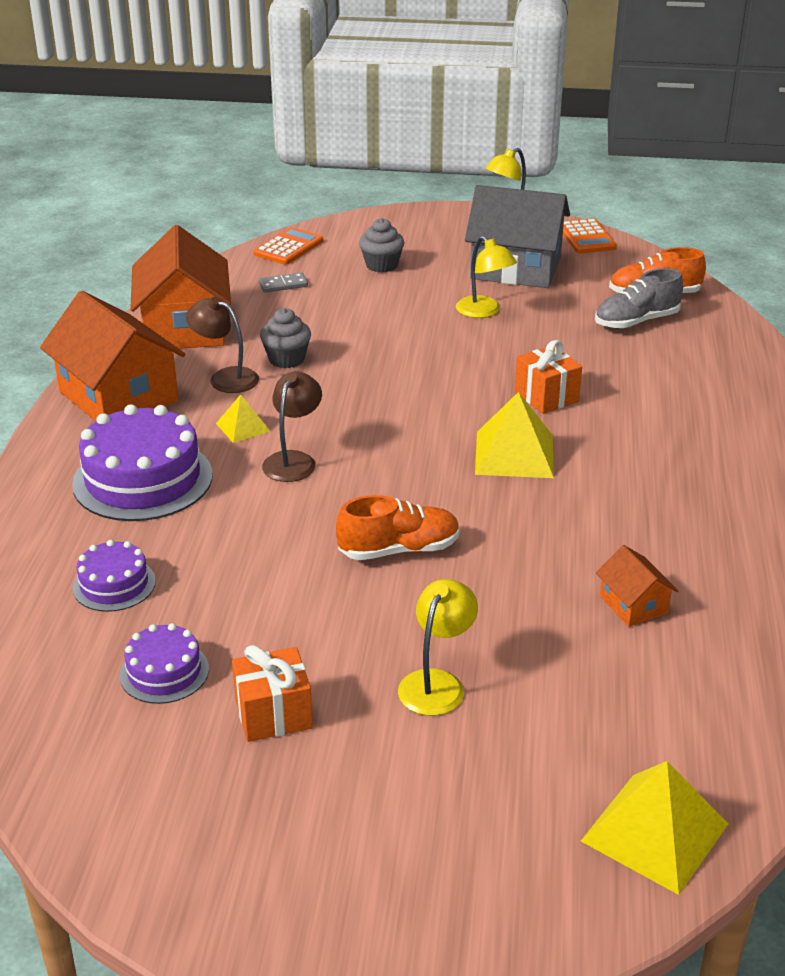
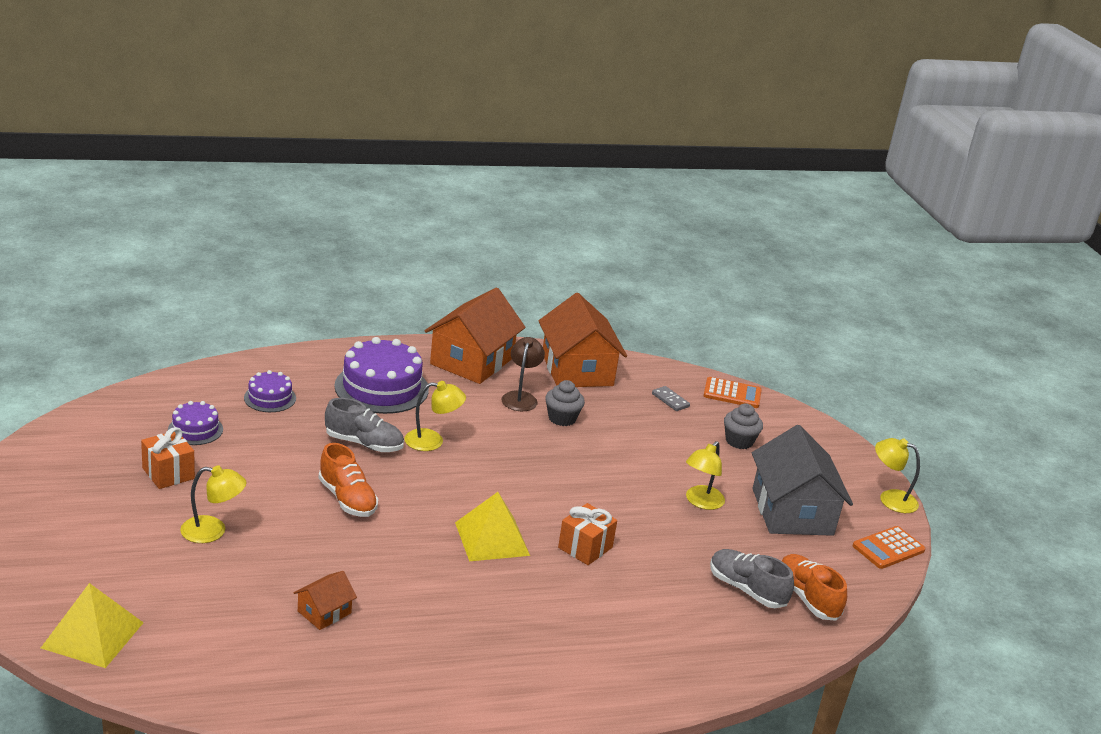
camera: 65 degrees right, 5 degrees down
orange house [130,225,231,349] -> orange house turned 75 degrees counterclockwise [539,293,627,387]
yellow pyramid [216,394,271,443] -> none
brown lamp [262,371,322,482] -> yellow lamp [404,381,466,451]
none -> grey shoe [325,398,404,452]

